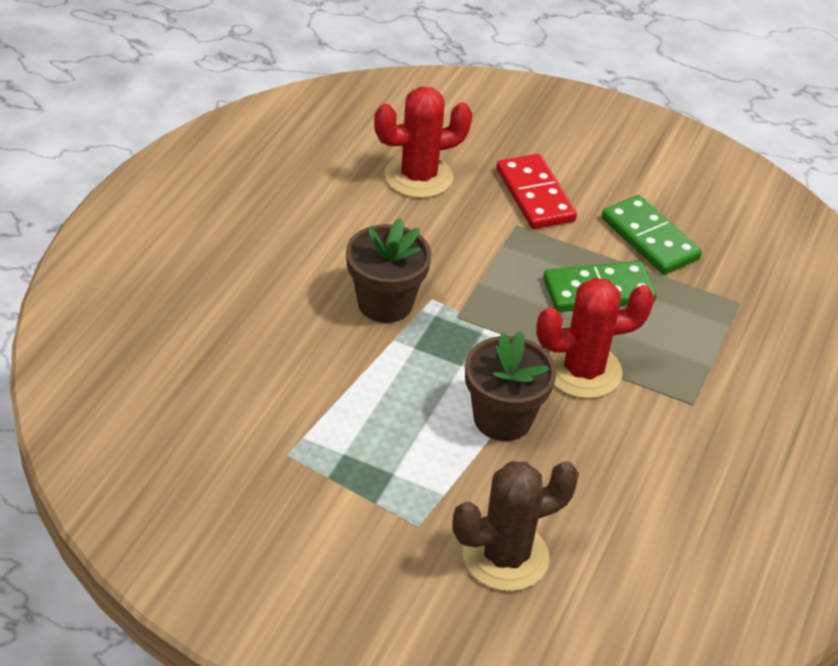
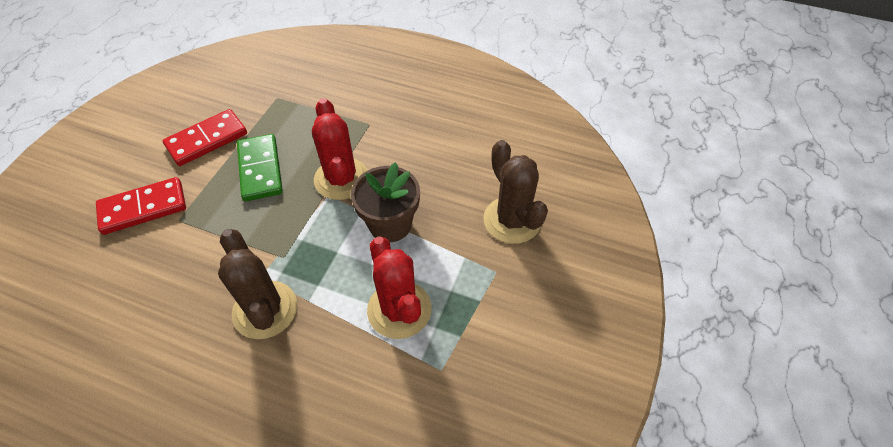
camera: 90 degrees left, 10 degrees up
brown flower pot [346,218,432,323] -> brown cactus [218,229,297,339]
red cactus [374,87,473,198] -> red cactus moved to [367,236,432,339]
green domino [602,195,702,275] -> red domino [163,109,247,166]

